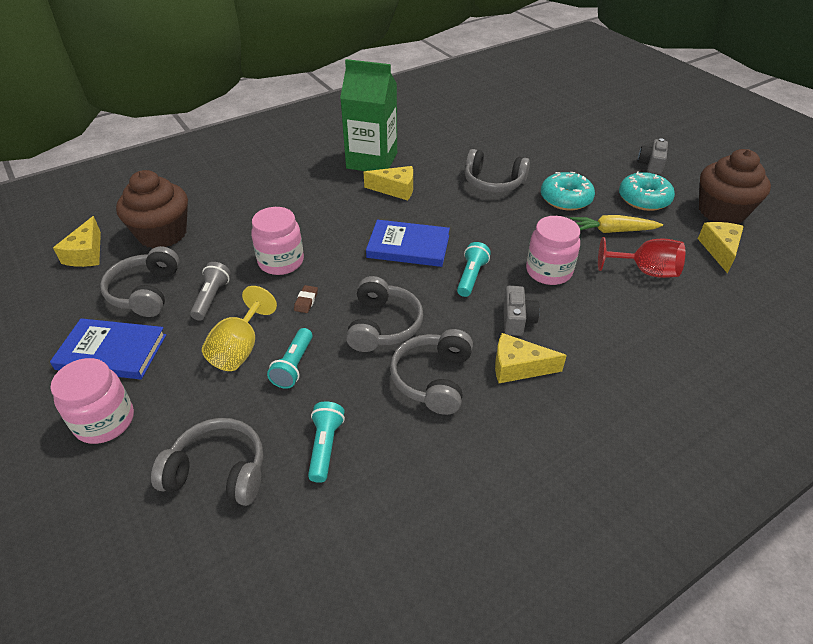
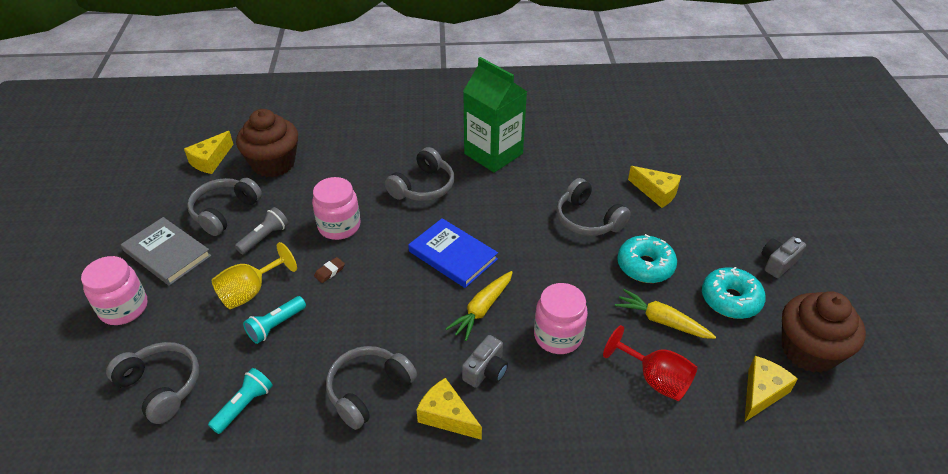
camera: 30 degrees right, 0 degrees up
blue book [50,318,166,379] -> grey book [121,217,211,286]
grey headphones [346,276,423,352] -> grey headphones moved to [385,147,454,201]
yellow cheese [364,166,413,200] -> yellow cheese moved to [628,166,681,208]
turquoise flashlight [457,242,491,297] -> yellow carrot [445,271,513,341]

